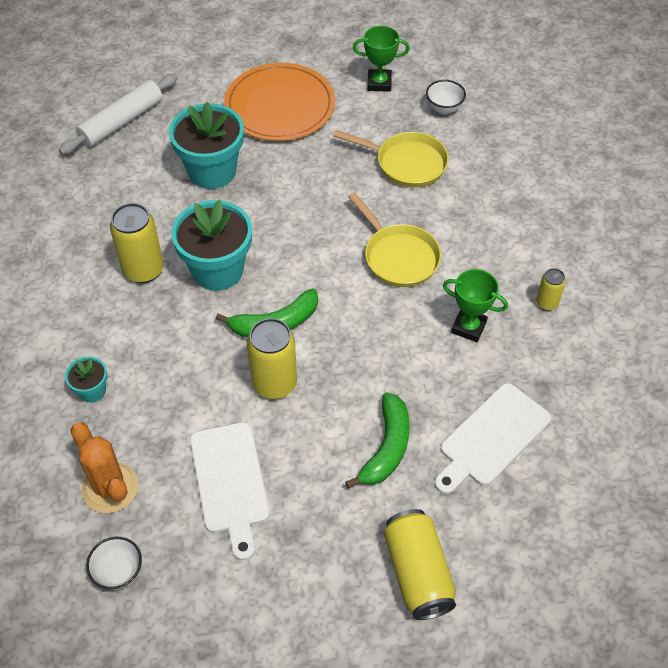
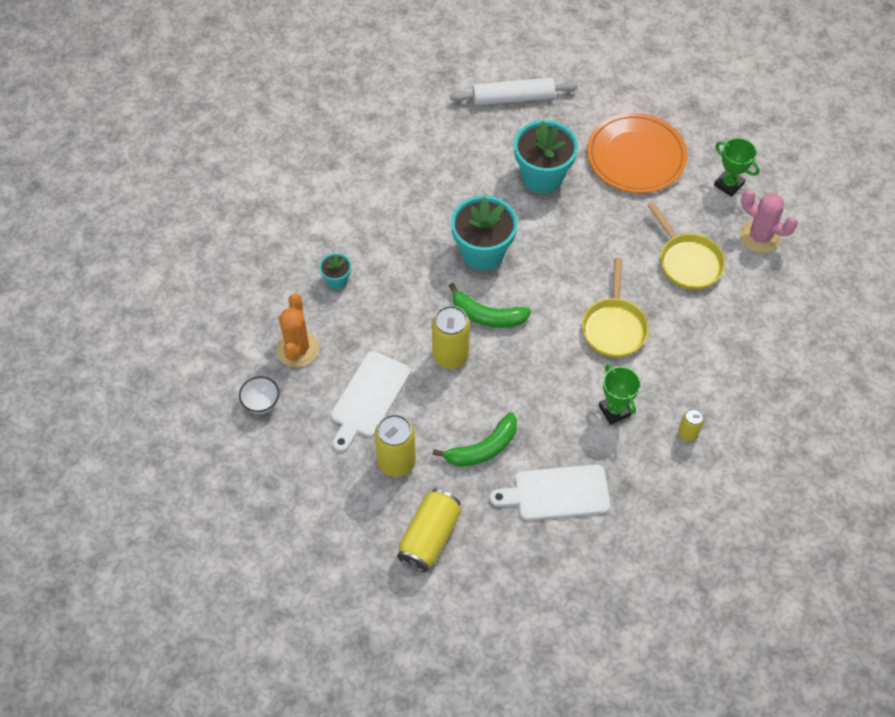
camera: 40 degrees right, 5 degrees up
yellow can [110,203,164,283] -> yellow can moved to [374,414,416,477]
white bowl [426,80,466,114] -> pink cactus [740,190,798,253]

